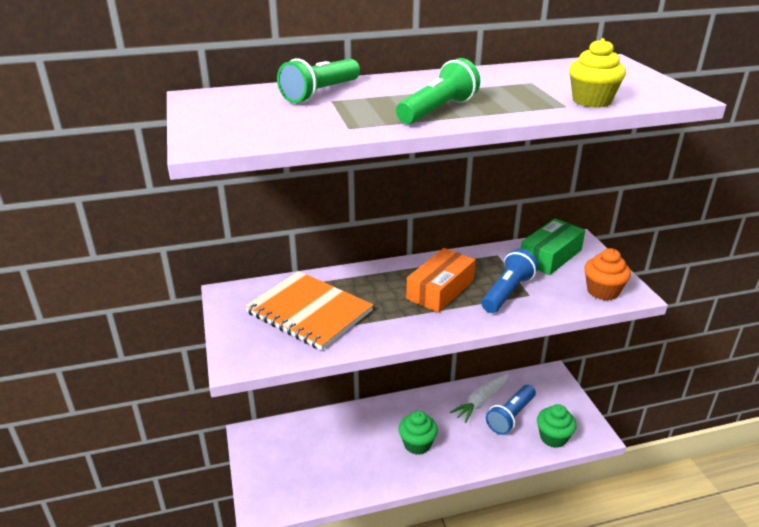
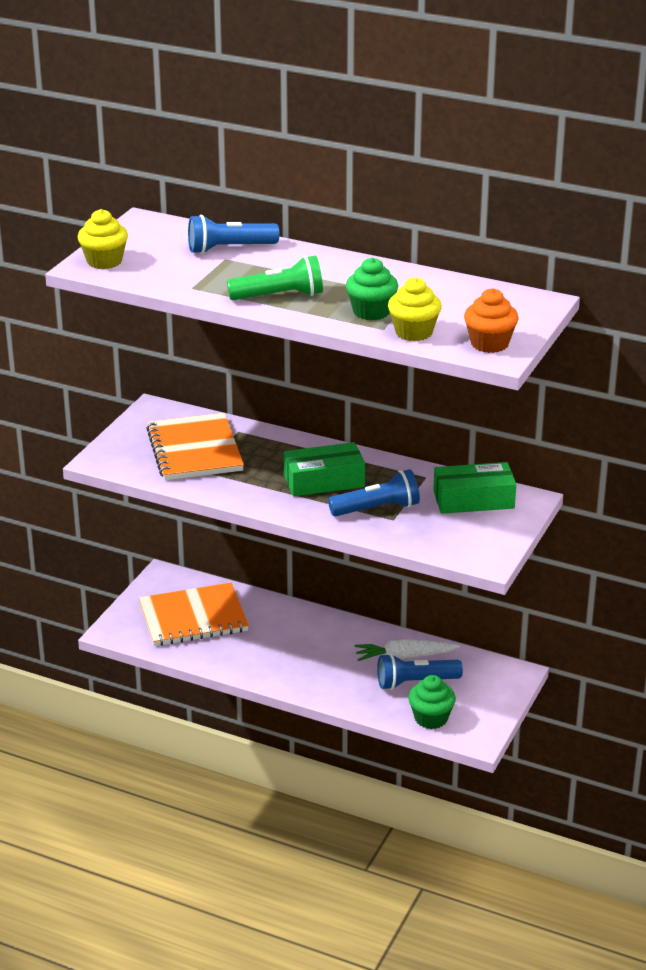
camera: 40 degrees right, 0 degrees up
green flashlight [277,58,360,103] -> blue flashlight [188,215,279,254]
green cupcake [399,411,438,455] -> green cupcake moved to [346,258,398,320]
orange box [406,248,476,313] -> green box [284,442,365,497]
orange cupcake [584,248,631,300] -> orange cupcake moved to [464,288,519,353]
none -> yellow cupcake [78,209,128,269]
none -> orange notebook [139,583,249,646]

